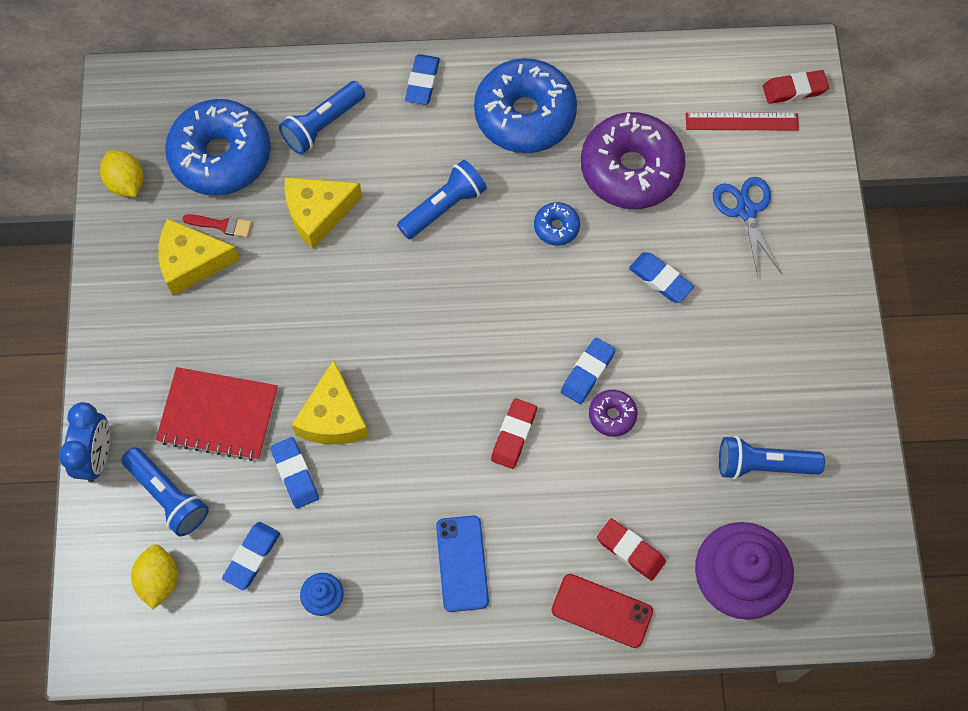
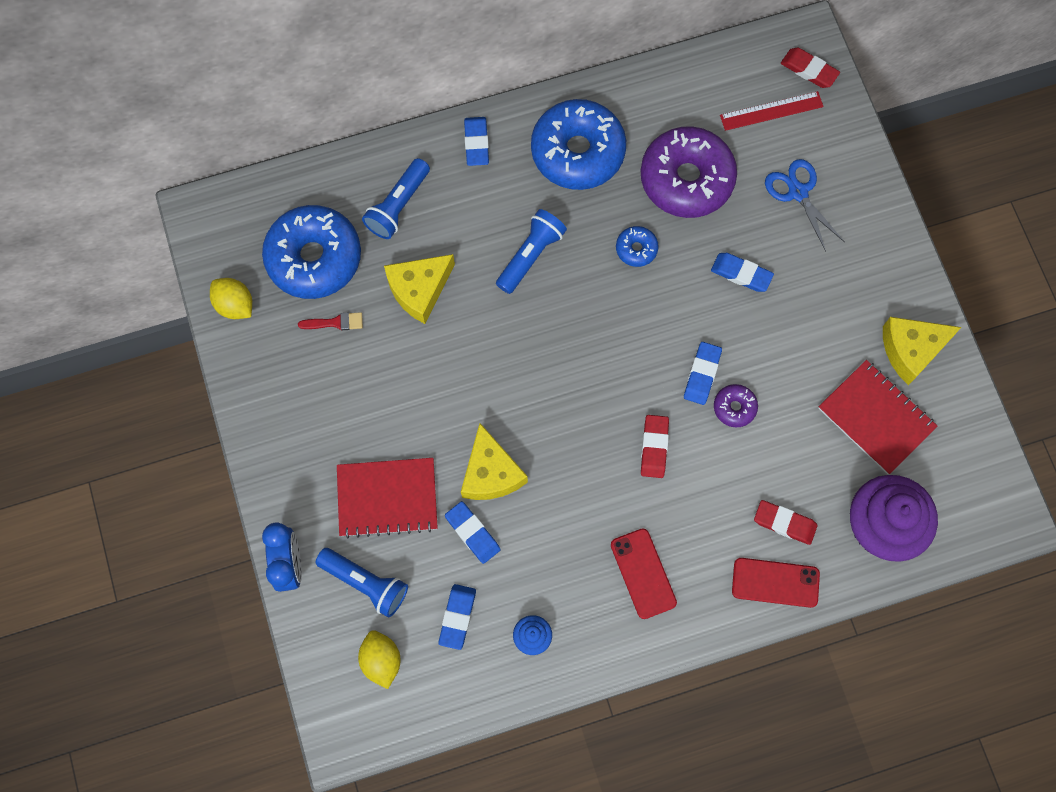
camera: 15 degrees left, 5 degrees up
yellow cheese [158,219,240,296] -> yellow cheese moved to [883,317,961,385]
blue phone [436,516,489,612] -> red phone [611,529,677,619]
blue flashlight [719,436,825,480] -> red notebook [818,360,937,474]
red eraser [763,70,829,104] -> red eraser turned 60 degrees clockwise [781,48,840,88]

